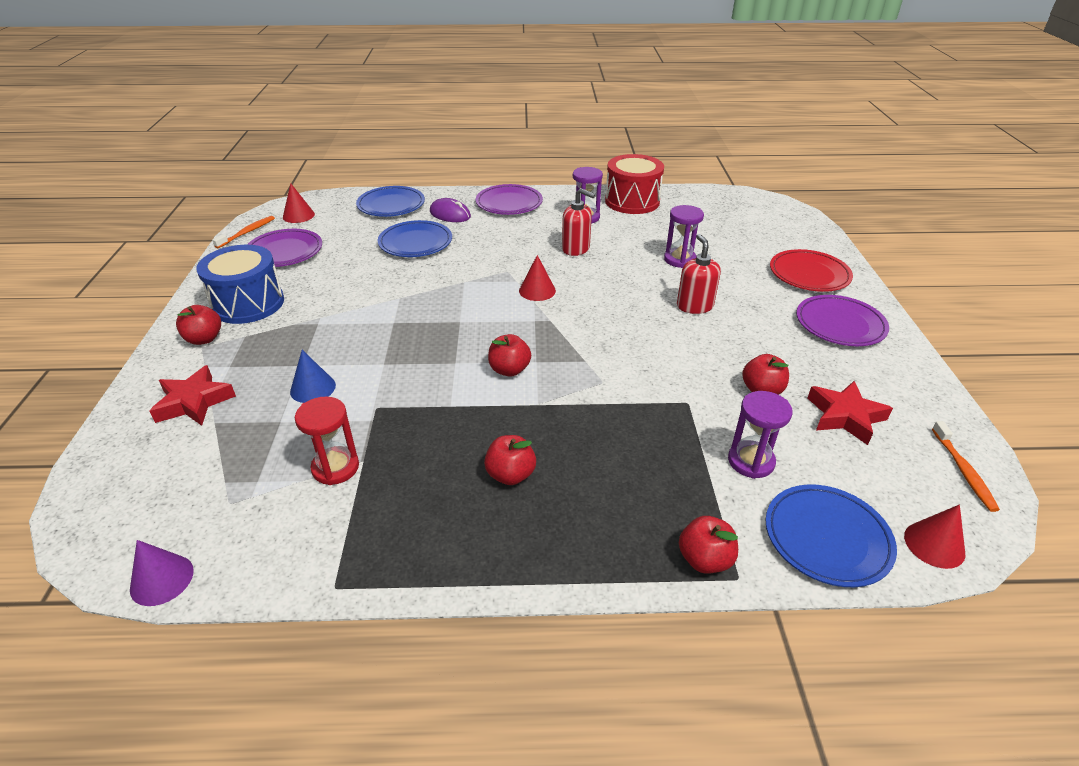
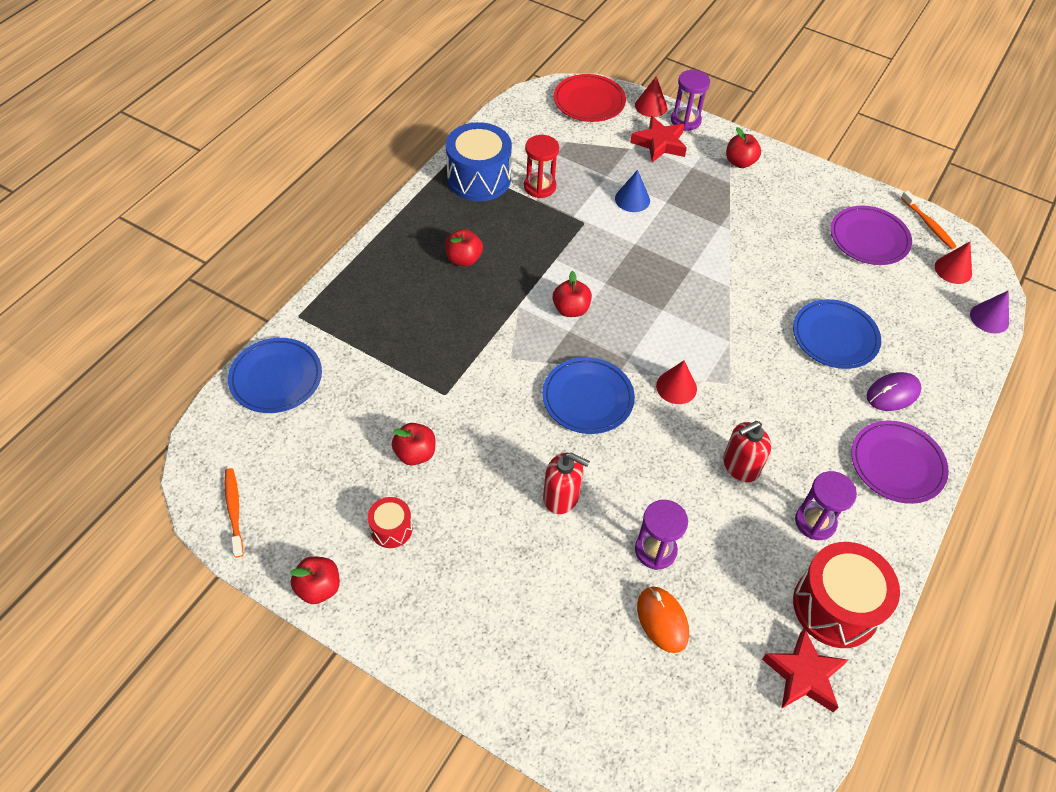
camera: 120 degrees right, 15 degrees up
purple cone [130,540,194,606] -> purple cone moved to [970,290,1009,334]
blue drum [196,245,284,324] -> blue drum moved to [446,122,512,201]
blue plate [356,186,425,217] -> blue plate moved to [542,357,635,434]
red apple [679,516,738,574] -> red apple moved to [290,556,340,604]
purple hourglass [728,391,793,479] -> purple hourglass moved to [671,70,710,131]
red plate [770,249,853,292] -> red plate moved to [554,74,626,122]
purple plate [796,295,889,346] -> none
red star [807,381,893,445] -> red star moved to [762,628,848,712]
red cone [904,505,965,569] -> red cone moved to [635,76,667,117]
orange toothbrush [932,421,1000,512] -> orange toothbrush turned 45 degrees clockwise [225,468,243,557]
none -> red drum [368,497,413,548]
none -> orange mouse [637,586,689,653]

